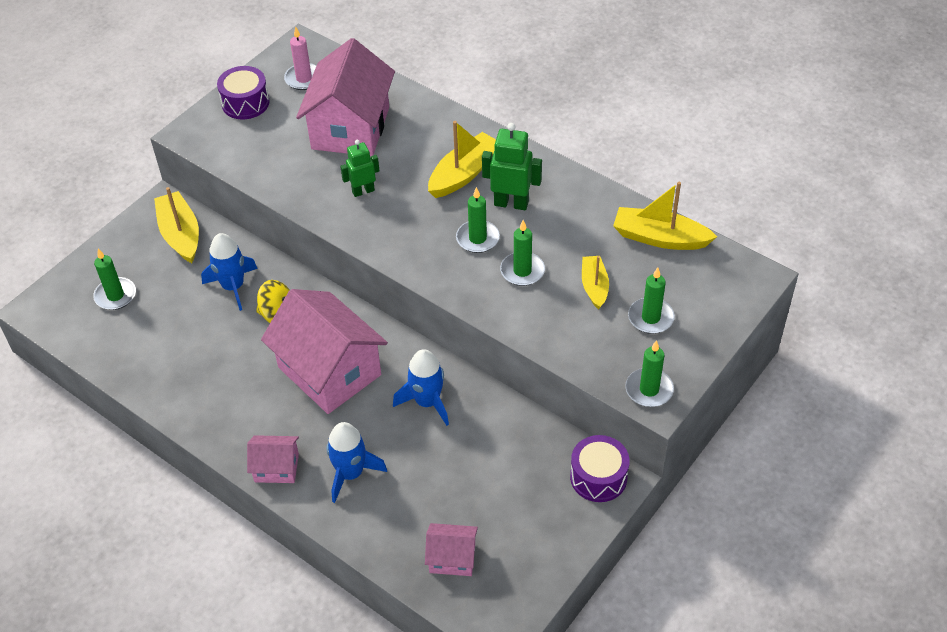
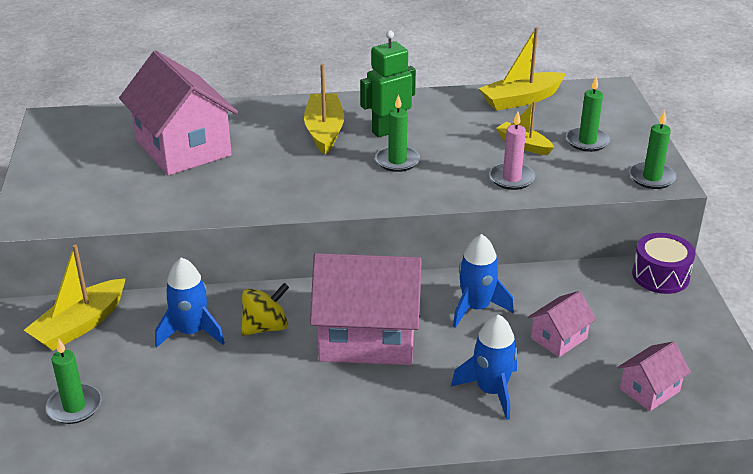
camera: 45 degrees left, 15 degrees down
yellow boat [154,187,199,263] -> yellow boat turned 75 degrees counterclockwise [24,245,126,351]
purple drum [217,66,270,119] -> none
pink house [247,435,299,483] -> pink house moved to [528,291,596,357]
pink candle [284,27,317,90] -> pink candle moved to [489,111,536,190]
green robot [340,140,380,197] -> none
green candle [500,220,545,286] -> none

